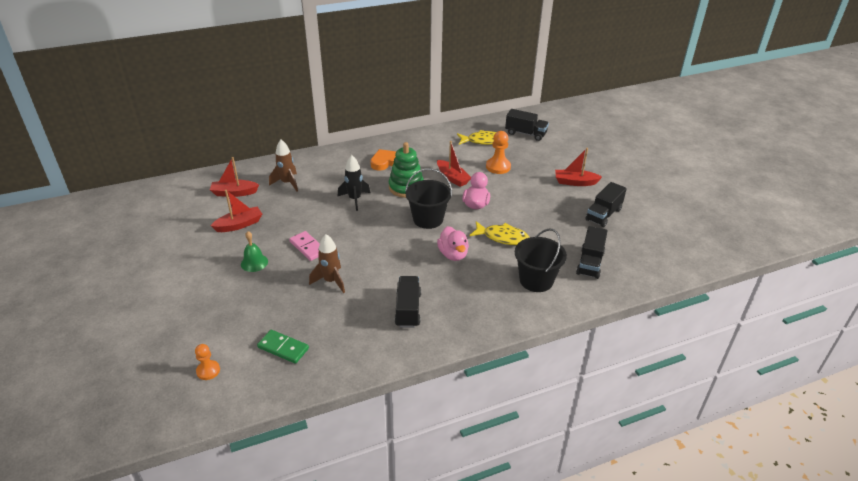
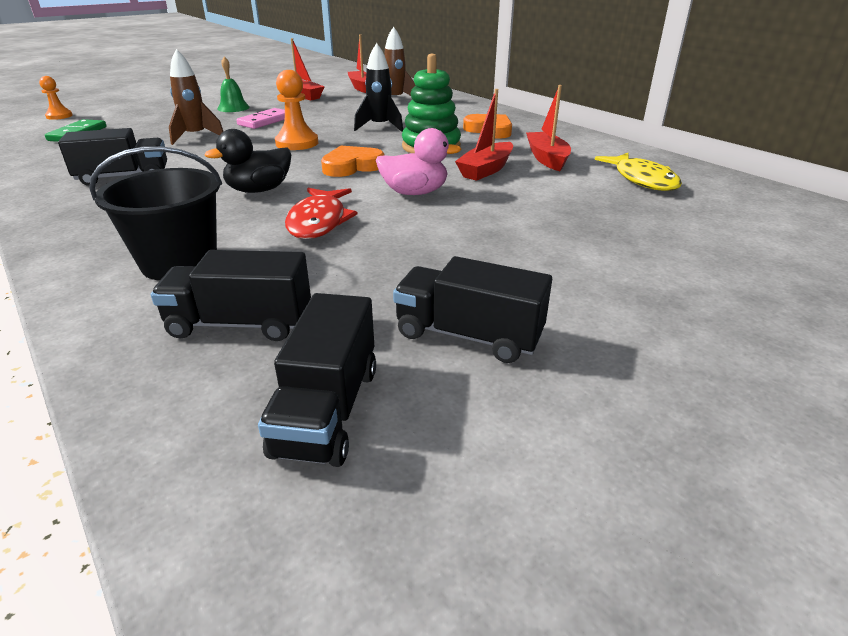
camera: 75 degrees right, 5 degrees down
black bucket [405,168,452,229] -> orange heart [321,146,385,177]
pink duck [437,226,469,261] -> black duck [205,129,291,193]
yellow fish [469,221,530,245] -> red fish [285,188,358,239]
orange pawn [486,131,511,174] -> orange pawn moved to [275,70,318,150]
black truck [505,109,549,141] -> black truck moved to [258,293,376,467]
red boat [555,148,602,186] -> red boat moved to [526,85,571,171]

